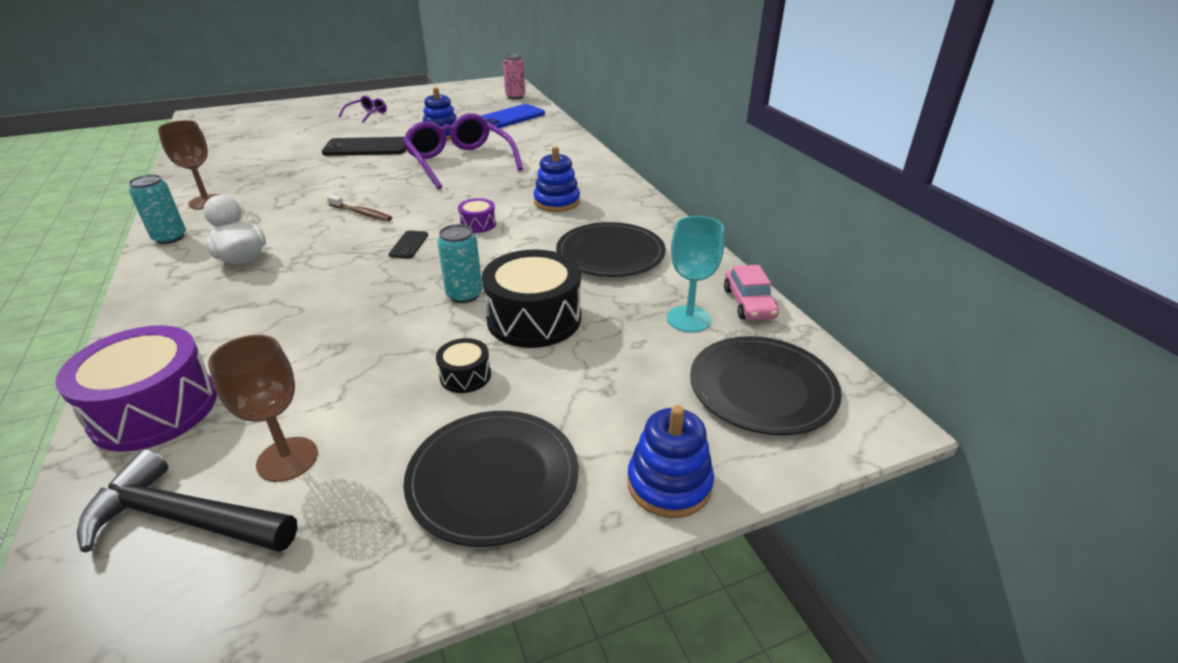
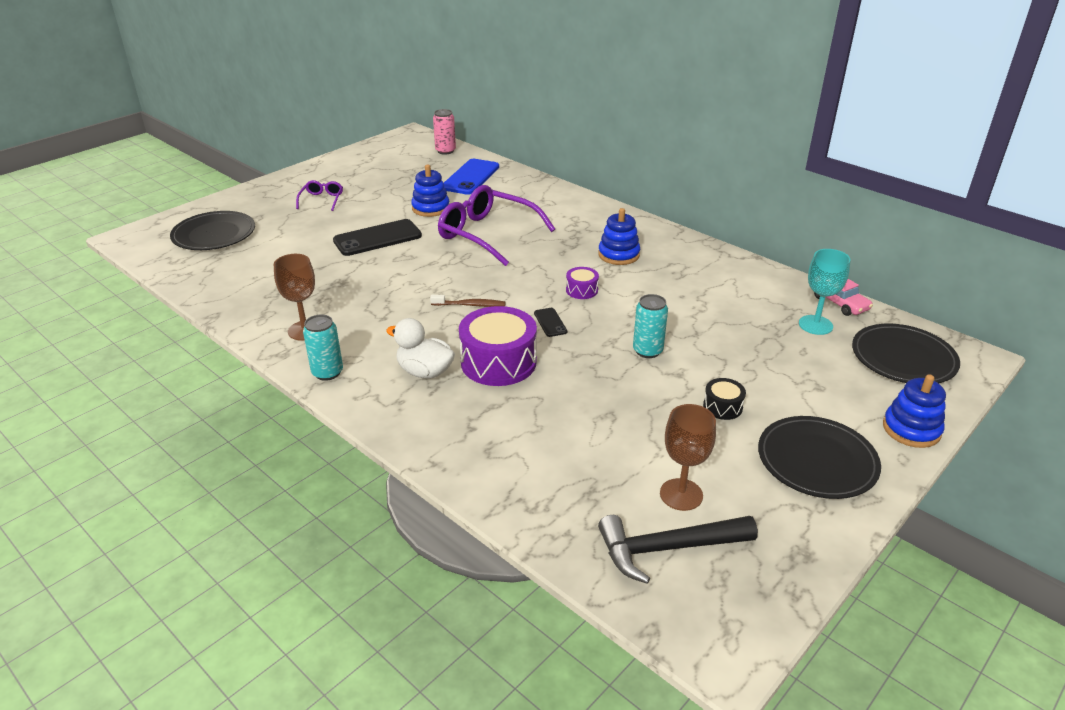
camera: 25 degrees left, 0 degrees up
purple drum [55,325,217,452] -> purple drum moved to [459,306,537,386]
black drum [482,249,581,348] -> none
black plate [556,222,666,277] -> black plate moved to [170,211,255,250]

